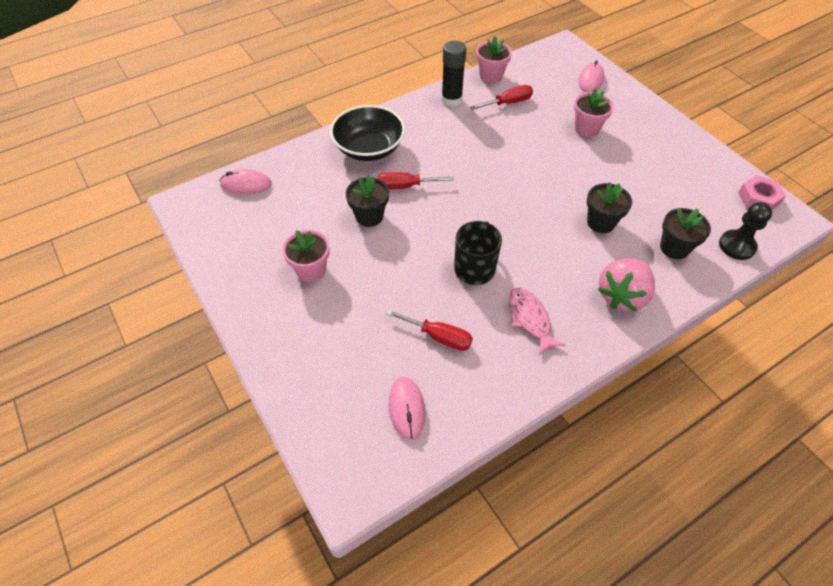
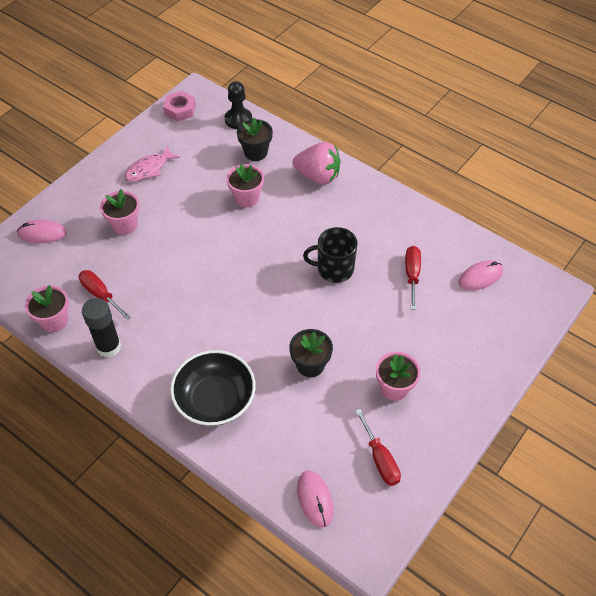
camera: 110 degrees left, 0 degrees up
red screwdriver [377,172,454,189] -> red screwdriver moved to [355,409,401,486]
pink fish [509,288,565,355] -> pink fish moved to [124,146,180,182]
black flower pot [587,182,632,233] -> pink flower pot [226,164,264,207]

